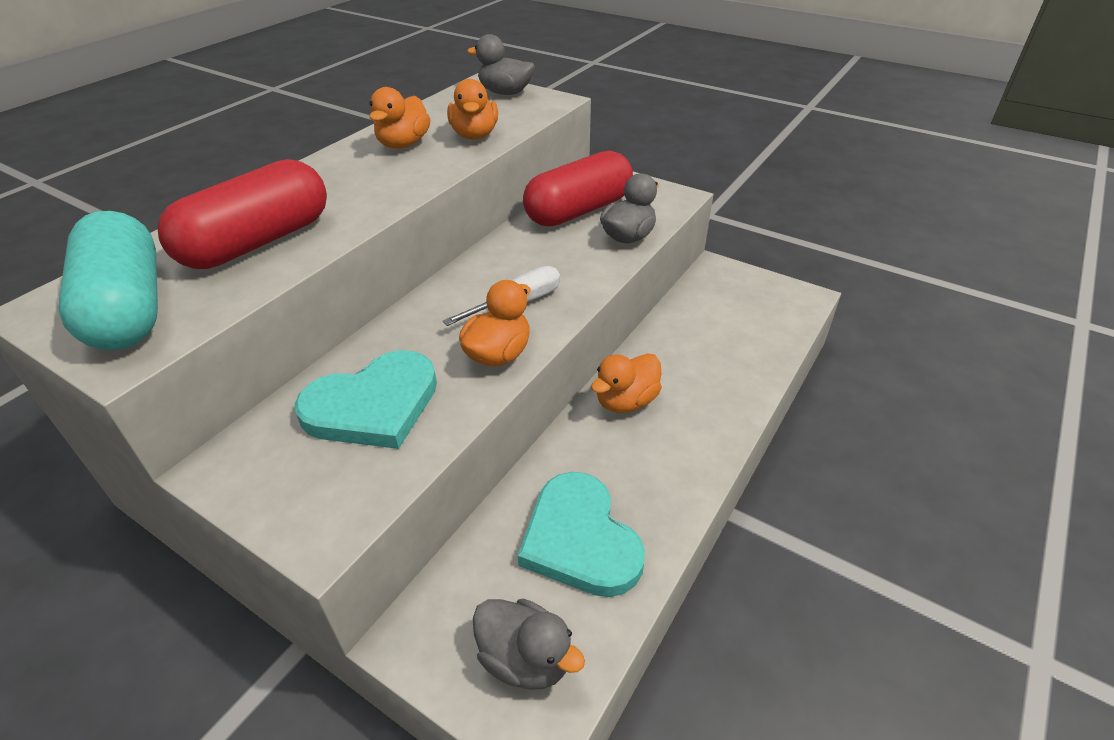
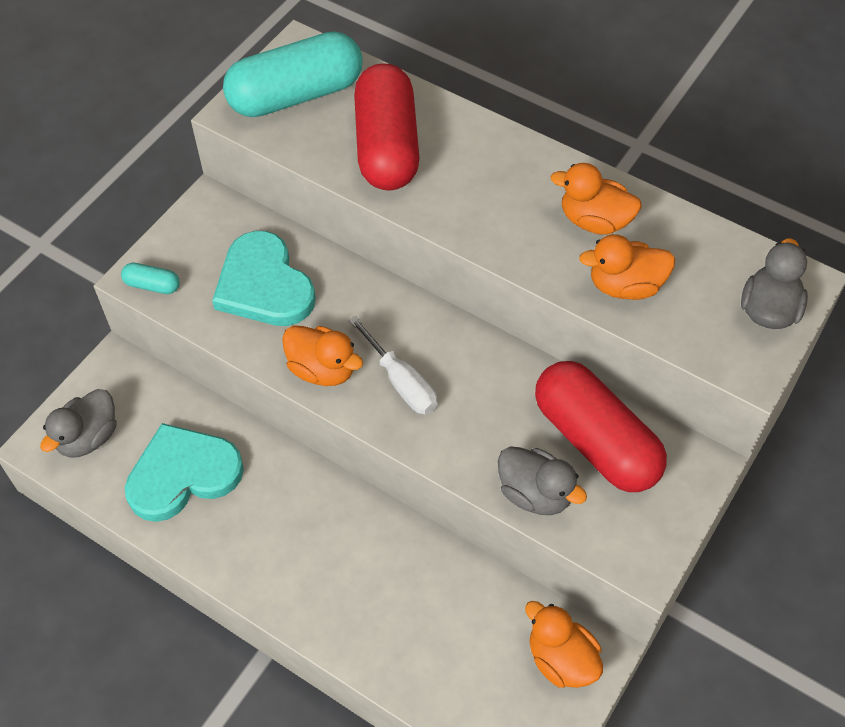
camera: 90 degrees right, 15 degrees up
red capsule [158,159,327,269] -> red capsule turned 45 degrees clockwise [354,63,419,191]
orange duck [591,353,662,413] -> orange duck moved to [525,601,603,688]
none -> turquoise capsule [121,263,180,294]

